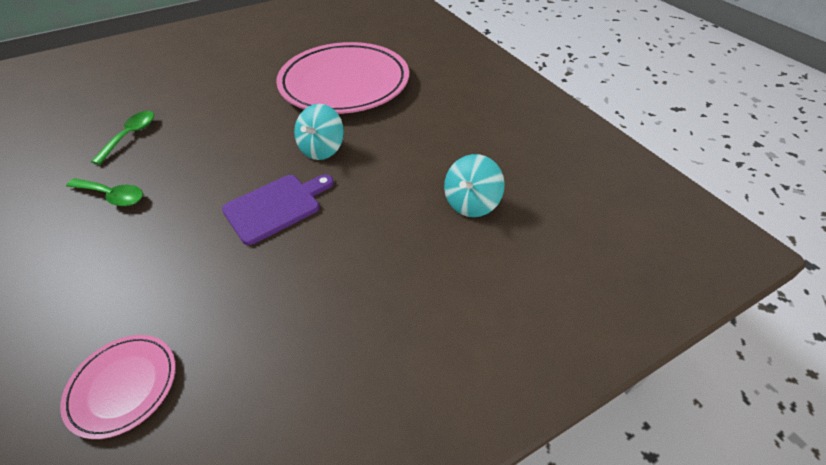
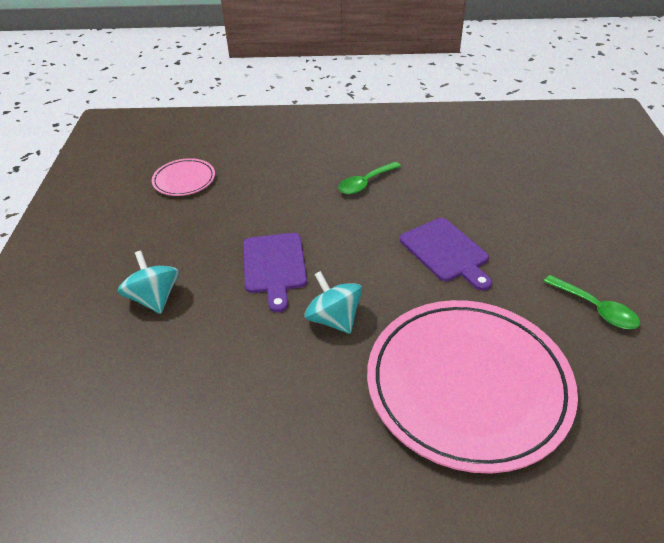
camera: 120 degrees right, 5 degrees down
green spoon [91,111,154,165] -> green spoon moved to [544,275,640,329]
turquoise spinning top [444,154,505,217] -> turquoise spinning top moved to [118,251,179,314]
none -> purple cutting board [400,218,492,291]

